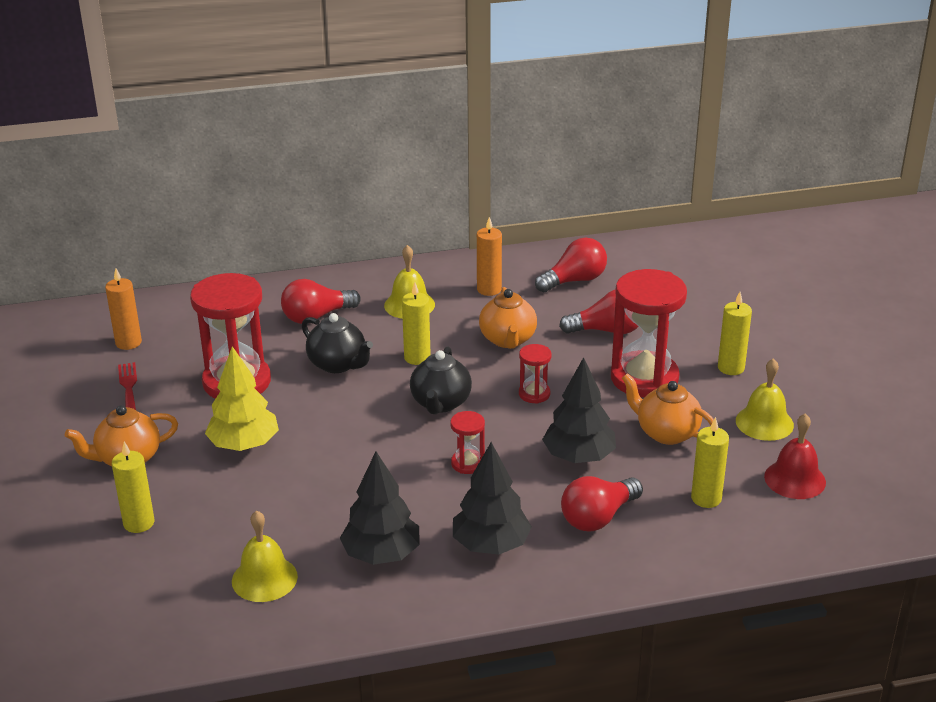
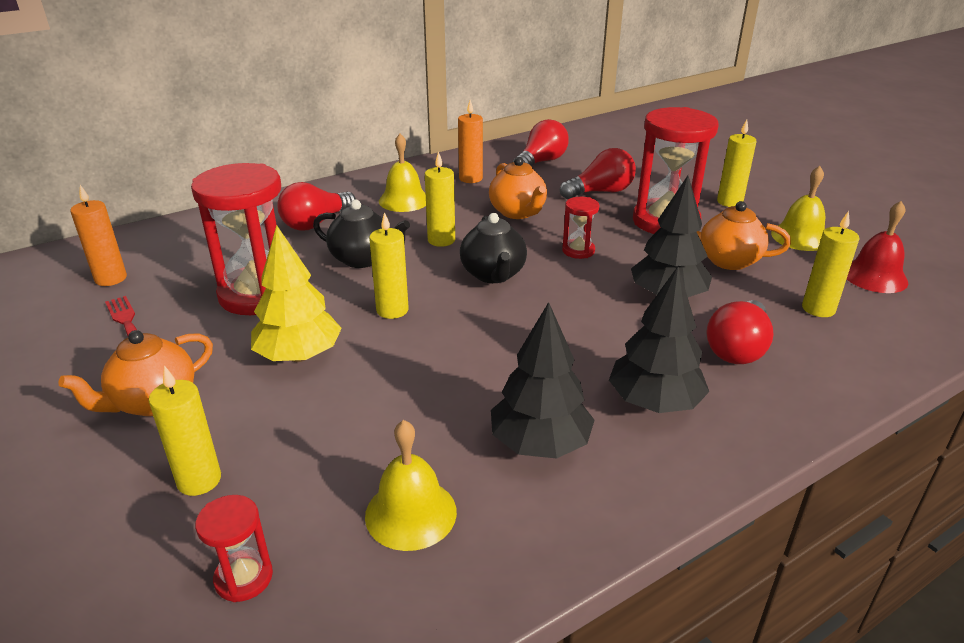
camera: 20 degrees left, 0 degrees up
red hourglass [450,411,485,474] -> red hourglass moved to [195,495,273,602]
none -> yellow candle [369,212,409,319]

